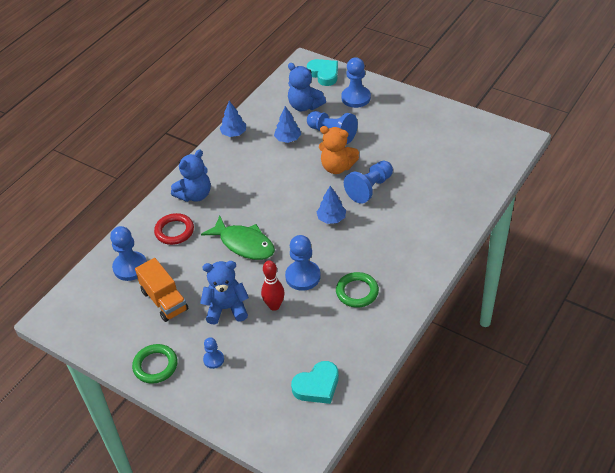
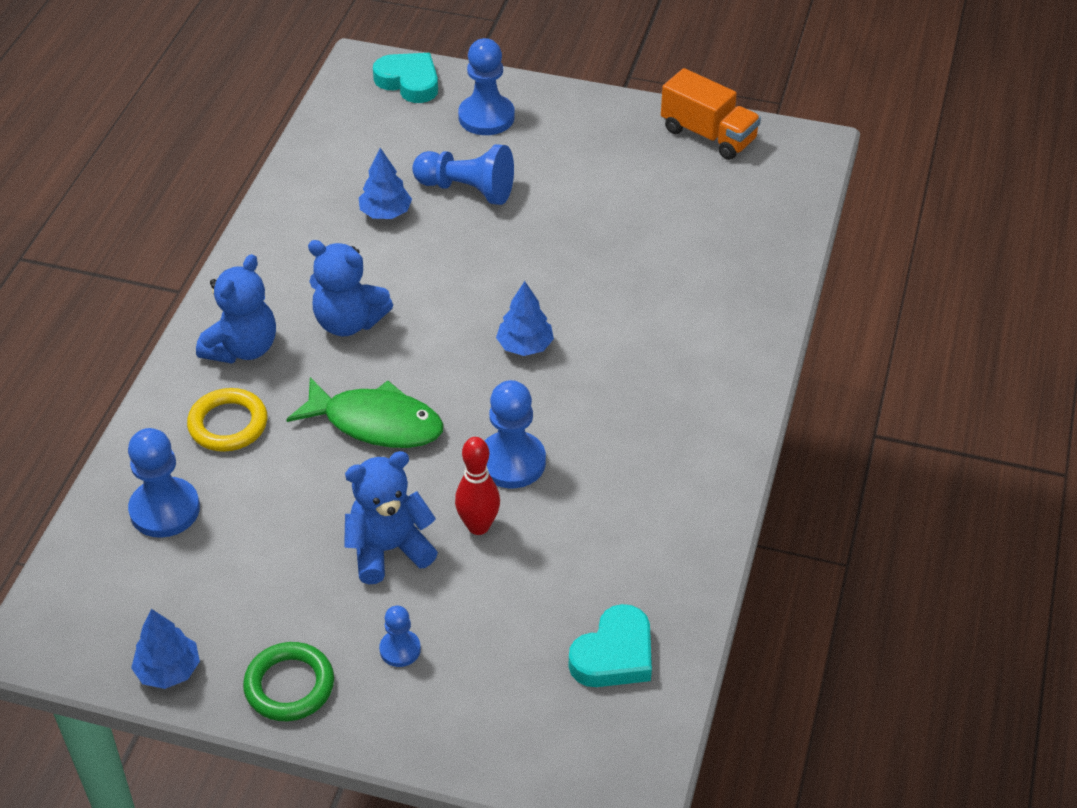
camera: 20 degrees left, 0 degrees up
orange truck [135,258,189,322] -> orange truck moved to [661,68,761,160]
red ring [154,213,194,245] -> yellow ring [187,388,268,452]
blue tree [220,101,246,137] -> blue tree moved to [131,609,200,689]
blue teddy bear [288,63,326,111] -> blue teddy bear moved to [308,240,393,336]
orange teddy bear [319,126,359,174] -> none
green ring [336,272,379,308] -> none
blue pawn [344,161,393,204] -> none

